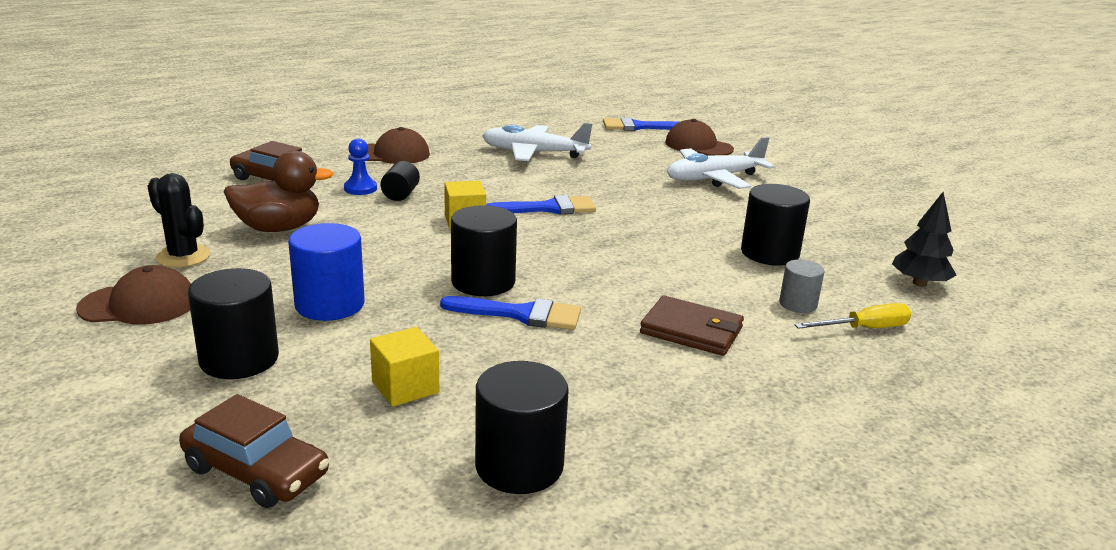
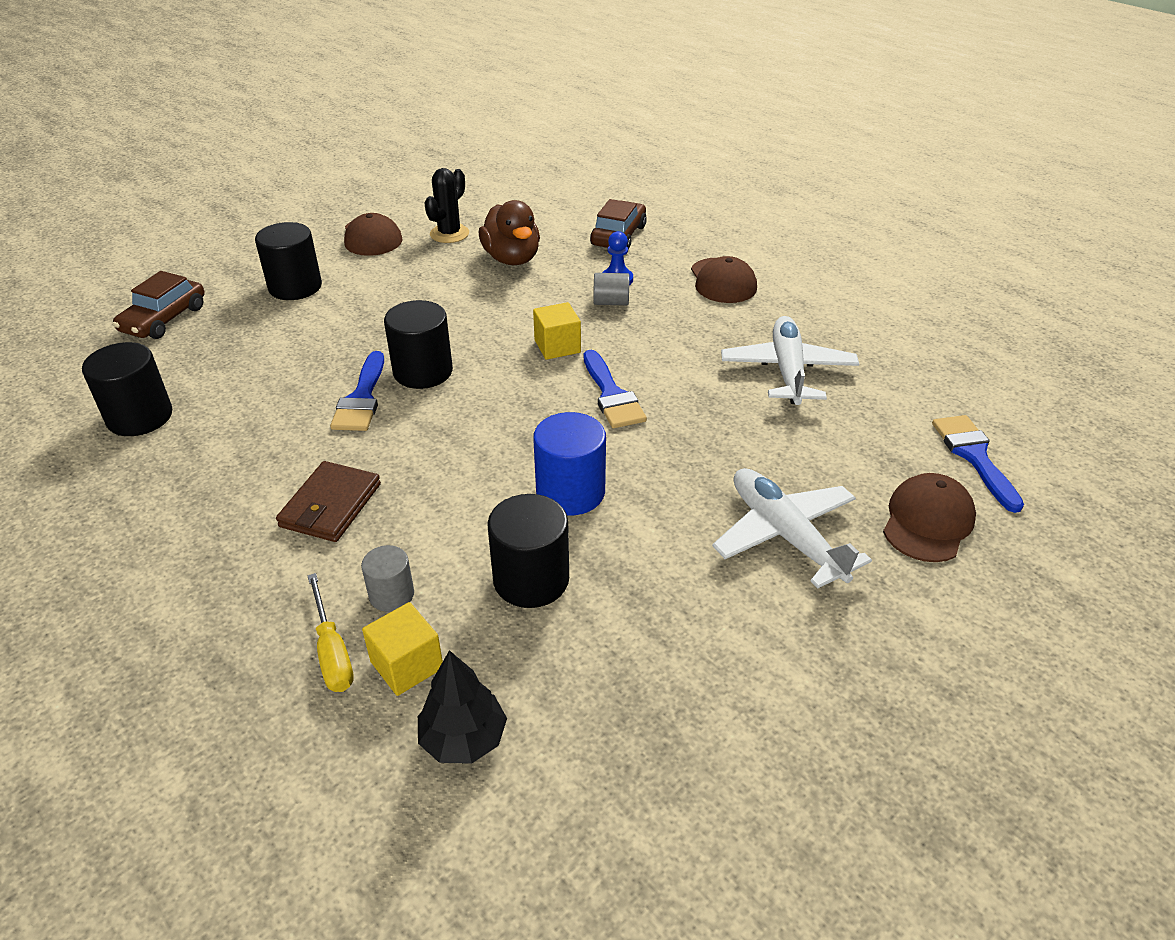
camera: 85 degrees right, 15 degrees up
blue cylinder [288,223,365,321] -> blue cylinder moved to [533,412,606,515]
yellow cube [370,327,439,407] -> yellow cube moved to [362,602,443,696]
black cylinder [380,161,420,201] -> grey cylinder [593,273,629,305]

